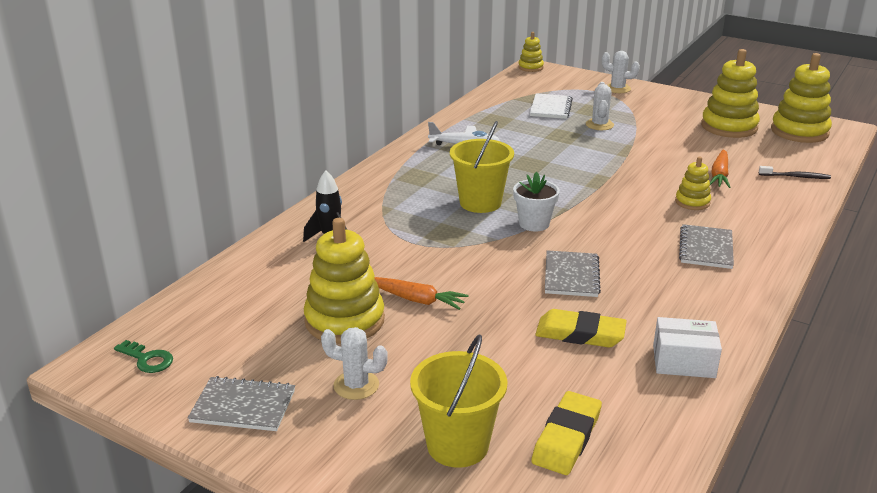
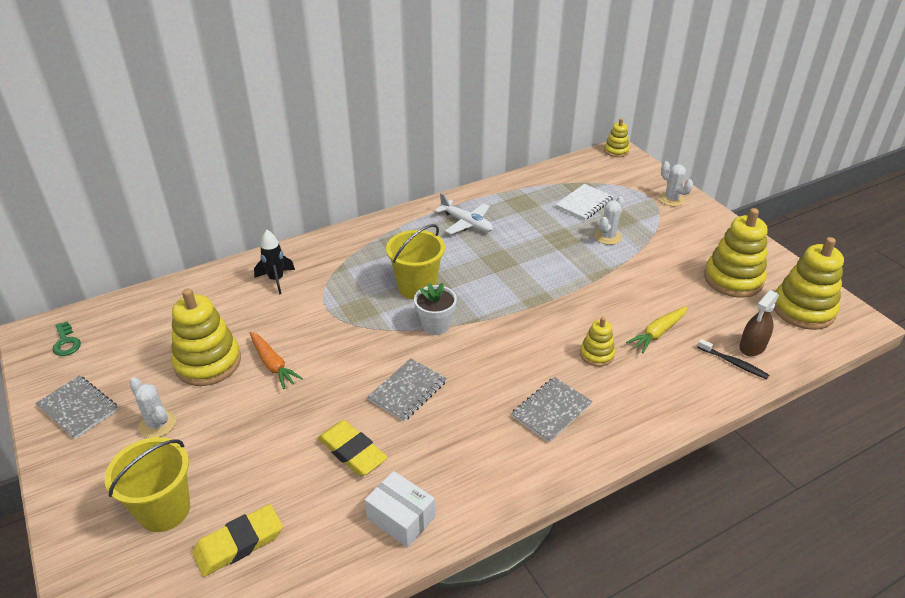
camera: 30 degrees right, 10 degrees up
orange carrot [710,149,730,188] -> yellow carrot [626,306,687,353]
none -> brown spray bottle [739,290,779,356]

